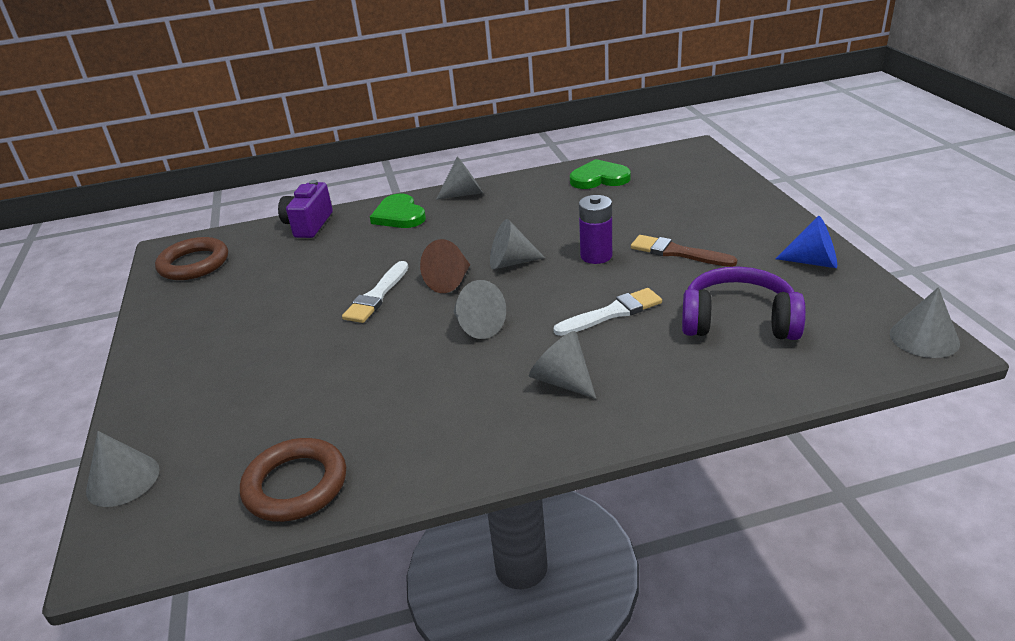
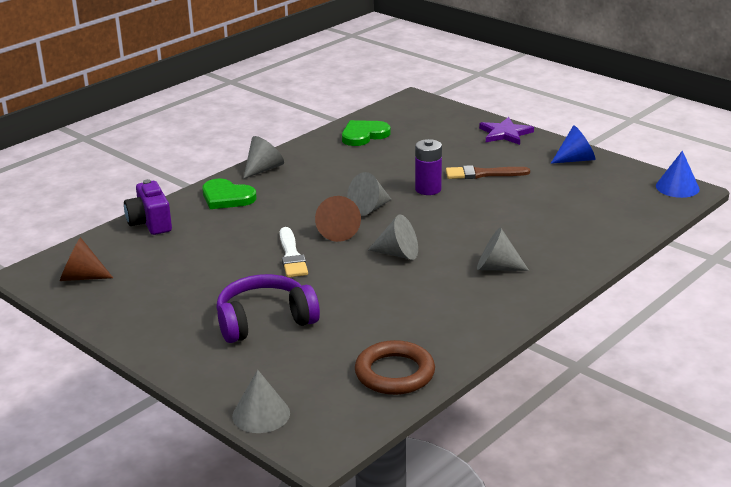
camera: 35 degrees left, 5 degrees down
brown ring [155,237,228,280] -> brown cone [60,237,113,281]
white brush [553,288,662,336] -> none
purple headphones [682,267,806,340] -> purple headphones moved to [217,274,320,343]
grey cone [890,287,960,358] -> blue cone [656,151,700,198]
none -> purple star [479,117,534,145]

